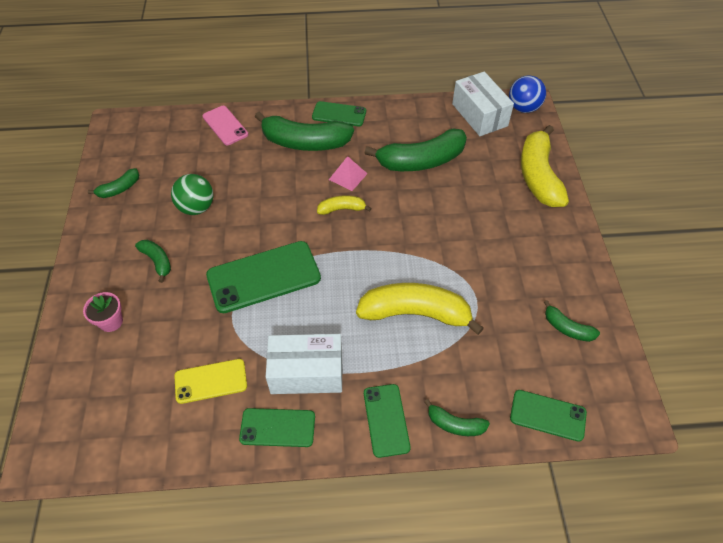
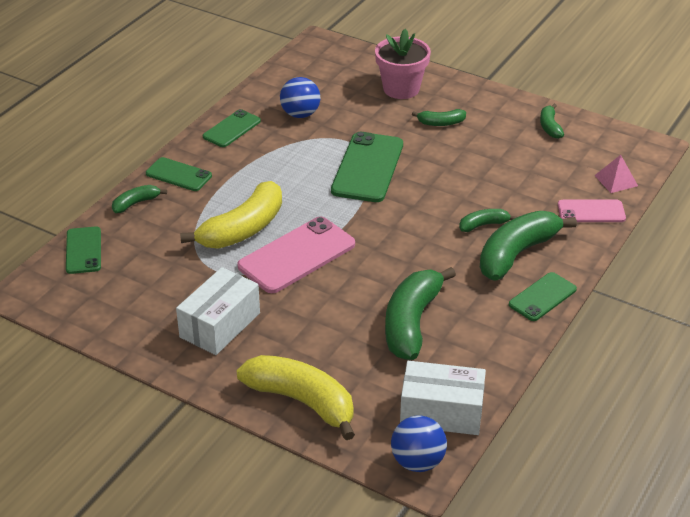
camera: 125 degrees right, 15 degrees down
pink flower pot [83,292,123,332] -> pink flower pot [375,29,431,99], size x1.81
green ball [171,174,213,215] -> none
yellow phone [174,359,247,404] -> blue ball [280,77,320,118]
white box [266,334,342,394] -> white box moved to [176,267,260,355]
yellow banana [317,195,372,215] -> none
pink pyramid [329,156,368,191] -> pink pyramid moved to [594,155,638,193]
green phone [510,390,587,442] -> green phone turned 60 degrees counterclockwise [66,226,101,274]
green banana [544,300,600,342] -> green banana moved to [459,209,516,232]
none -> pink phone [237,217,355,293]

